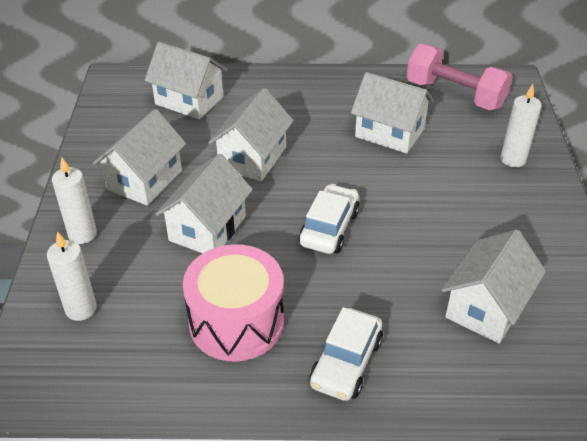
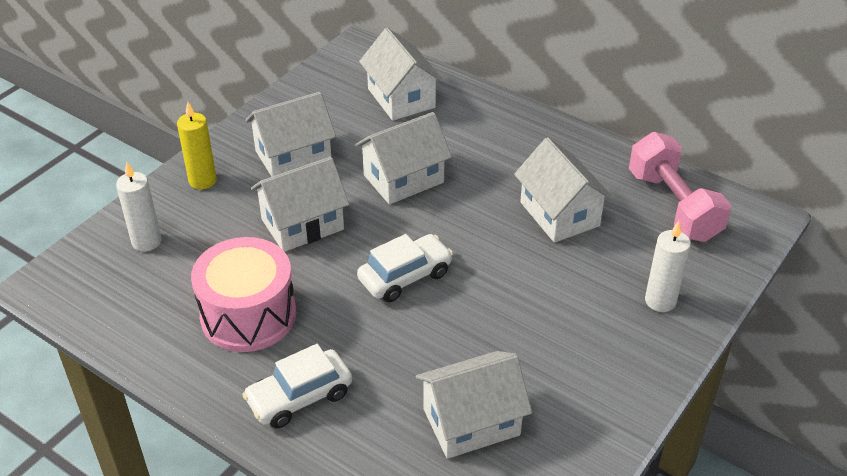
camera: 35 degrees right, 0 degrees up
white candle [52,157,97,244] -> yellow candle [177,102,217,189]

